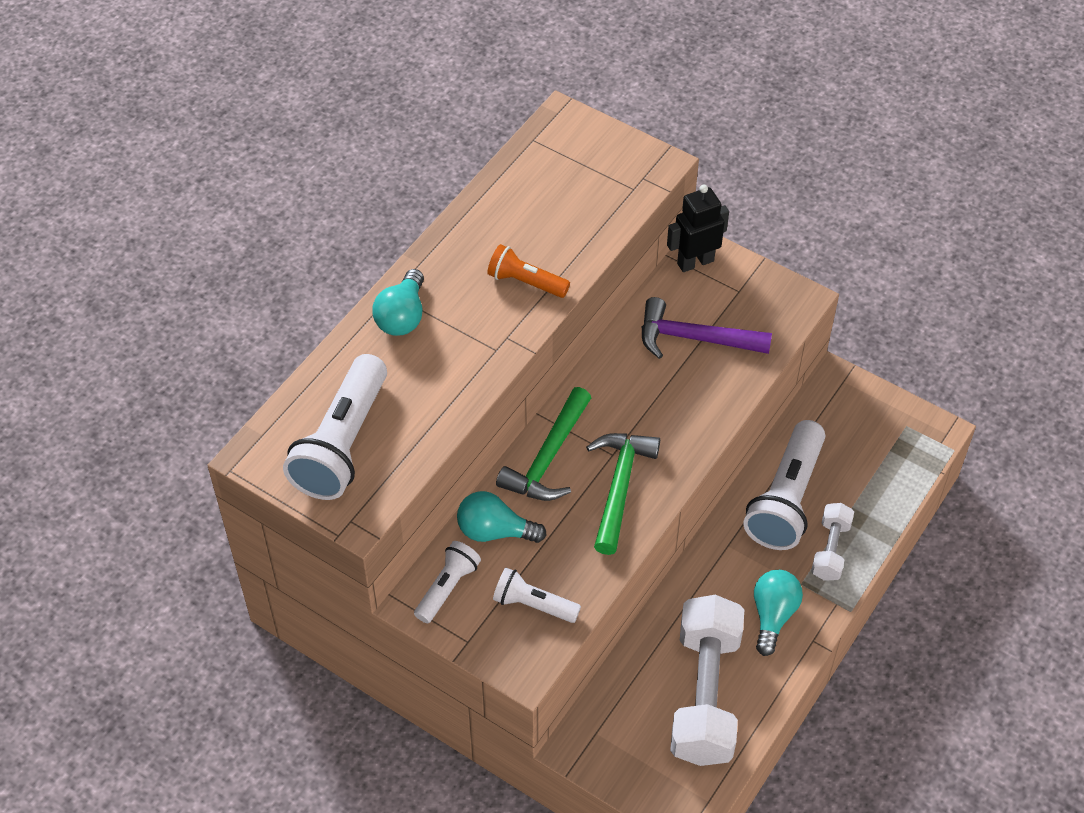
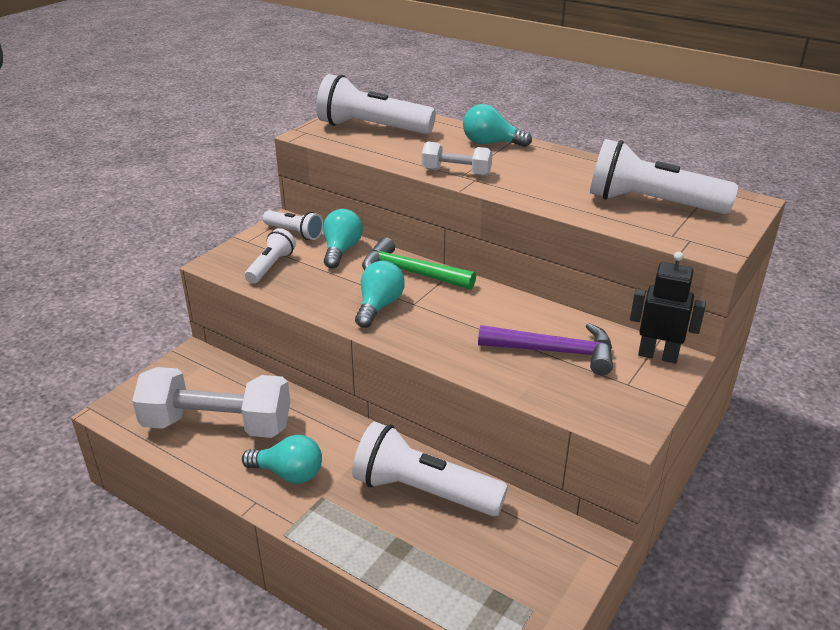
camera: 90 degrees right, 20 degrees down
orange flashlight [487,244,570,298] -> none
green hammer [586,433,660,555] -> turquoise light bulb [355,261,405,328]
purple hammer [642,297,772,359] -> purple hammer turned 90 degrees clockwise [478,323,613,375]
black robot [667,184,729,272] -> black robot turned 45 degrees counterclockwise [630,251,706,364]
white dumbbell [811,503,854,581] -> white dumbbell moved to [422,141,492,176]
none -> white flashlight [590,139,738,214]

